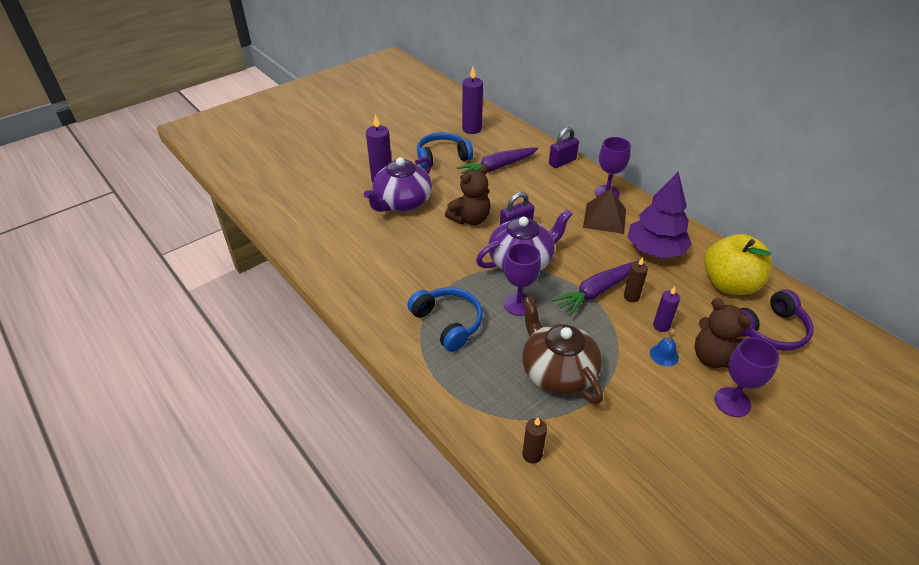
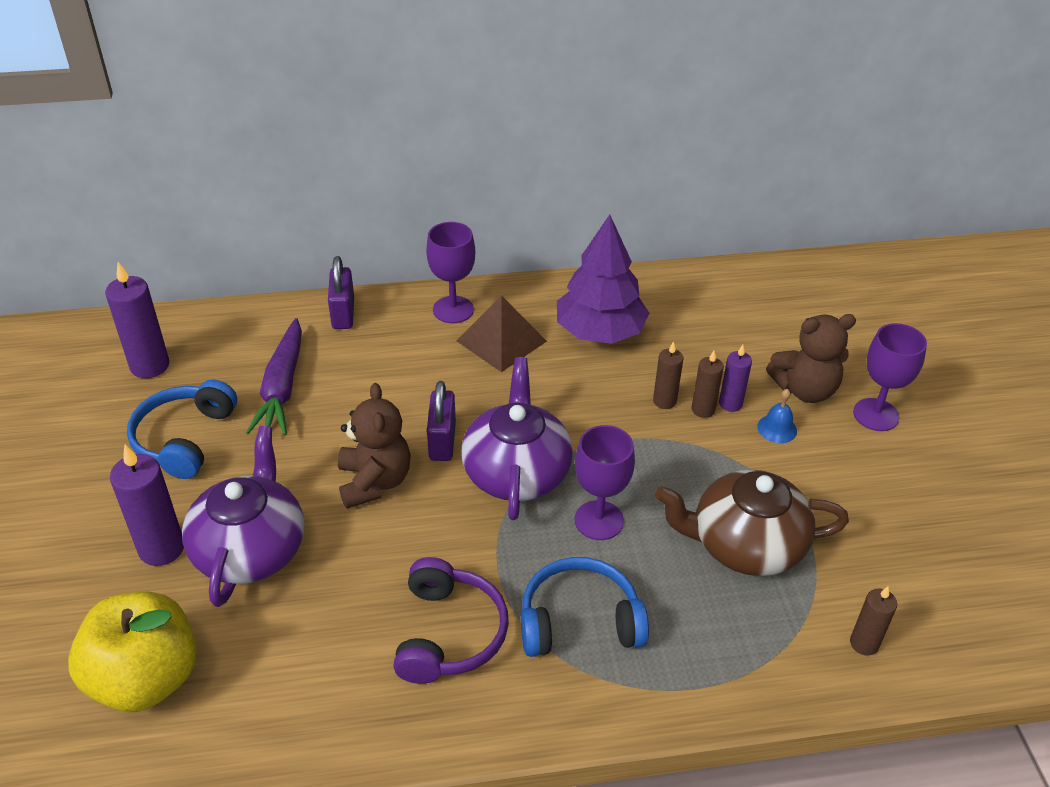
camera: 60 degrees left, 0 degrees up
purple teapot [364,157,432,212] -> purple teapot turned 150 degrees counterclockwise [182,426,304,607]
purple carrot [552,260,640,316] -> none
yellow apple [704,234,772,295] -> yellow apple moved to [68,592,197,712]
purple headphones [740,289,814,351] -> purple headphones moved to [393,557,509,684]
none -> brown candle [691,351,724,418]

